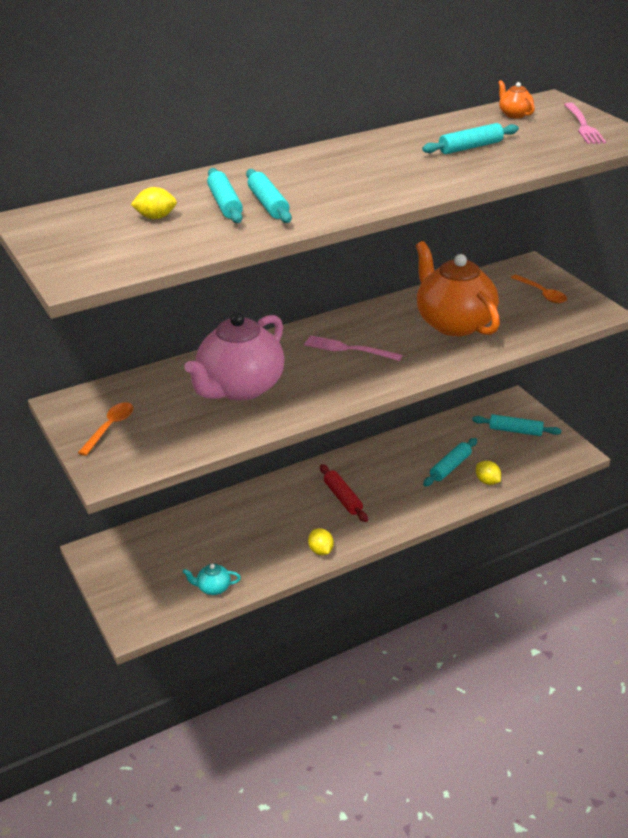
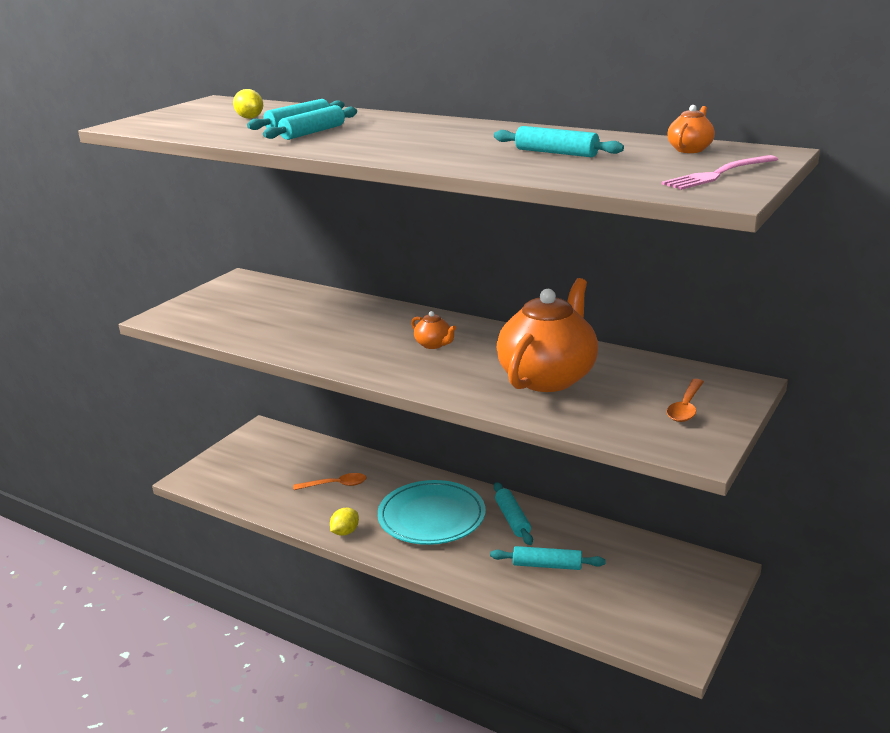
camera: 60 degrees right, 10 degrees down
orange spoon [78,402,133,456] -> orange spoon moved to [293,473,367,490]
turquoise teapot [183,564,241,595] -> none
pink teapot [184,313,284,401] -> none
pink fork [304,335,402,361] -> orange teapot [411,311,456,349]
red rolling pin [320,464,368,522] -> turquoise plate [377,480,486,545]
turquoise rolling pin [472,414,561,436] -> turquoise rolling pin moved to [494,482,533,545]
yellow lemon [476,461,501,485] -> none

